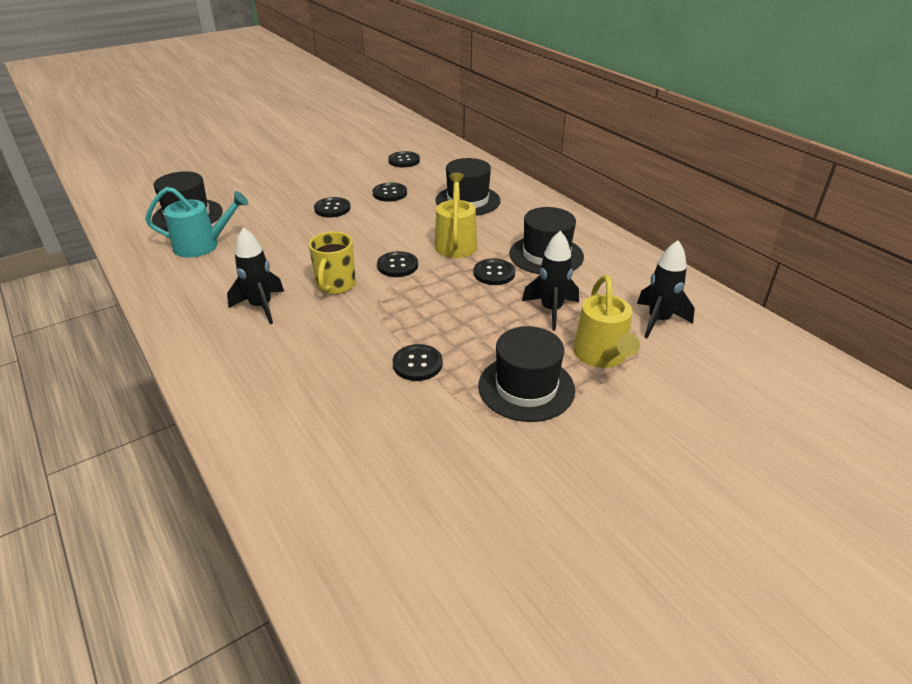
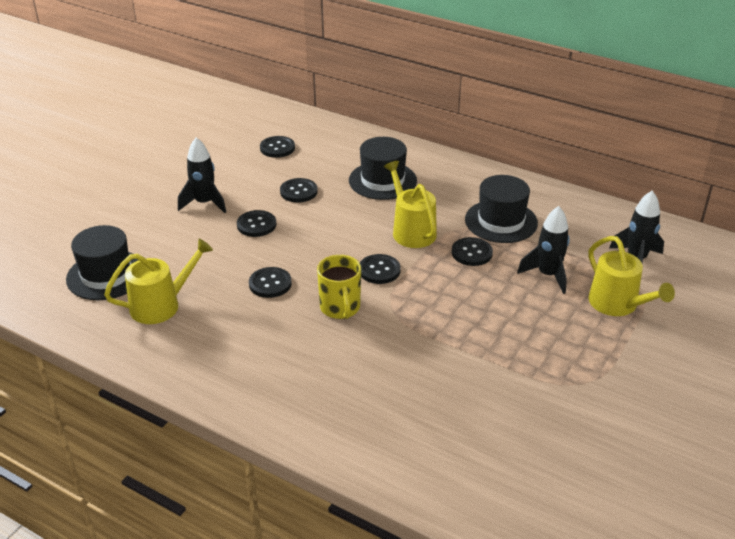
camera: 25 degrees left, 0 degrees up
turquoise watering can [145,187,248,258] -> yellow watering can [104,238,213,324]
black rocket [227,227,284,324] -> black rocket moved to [178,138,226,213]
black button [393,344,443,381] -> black button moved to [249,267,292,298]
black hat [478,326,575,422] -> none

